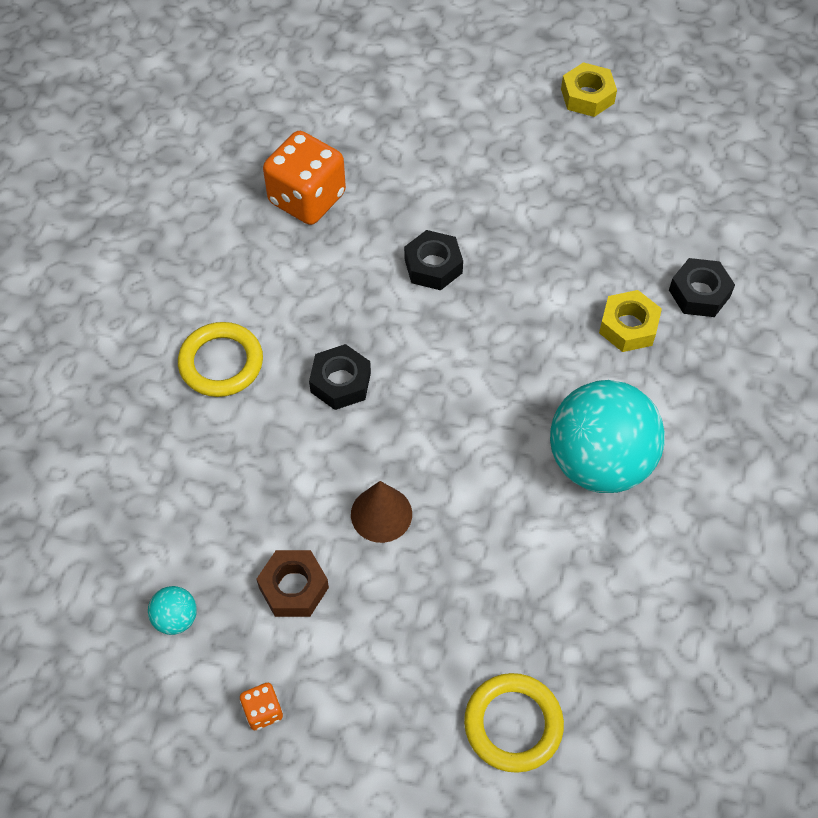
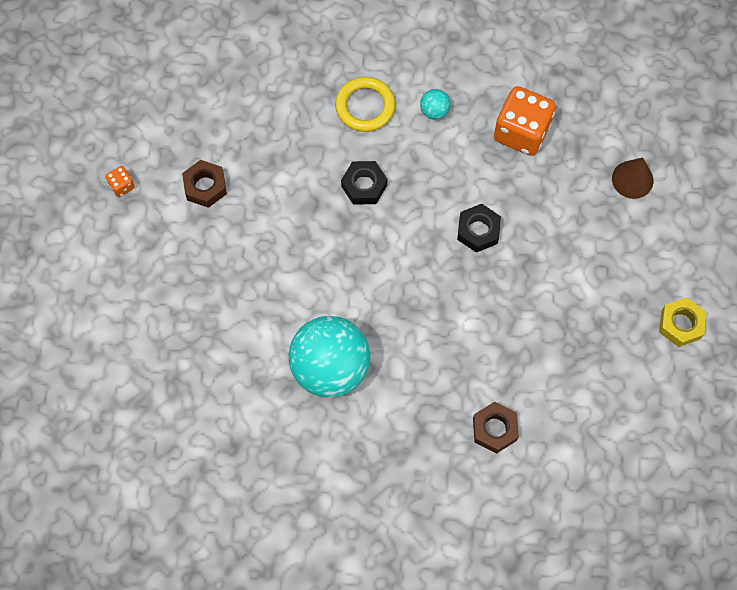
camera: 80 degrees right, 10 degrees up
turquoise ball [148,586,197,635] -> turquoise ball moved to [420,89,450,120]
brown cone [351,481,412,543] -> brown cone moved to [612,158,653,199]
yellow ring [464,673,564,773] -> none
yellow nut [599,290,662,352] -> none
black nut [669,258,735,317] -> brown nut [473,402,519,454]

